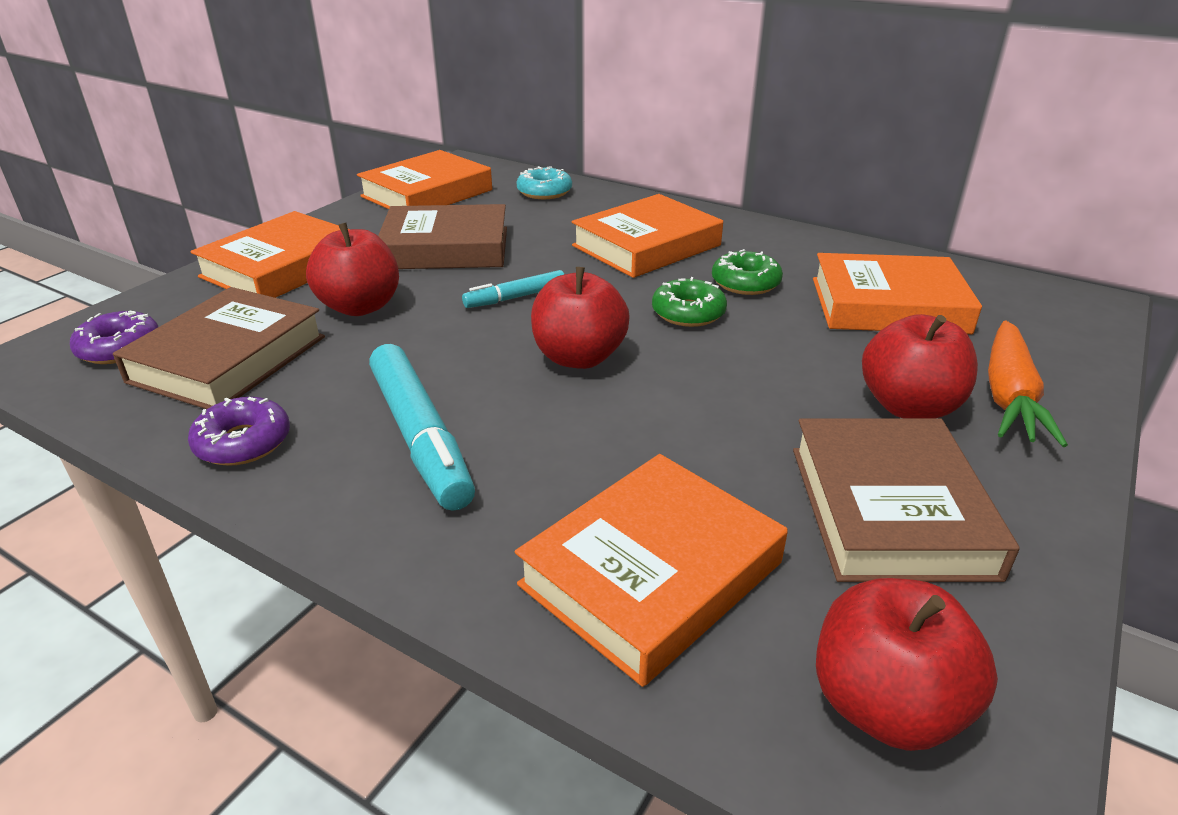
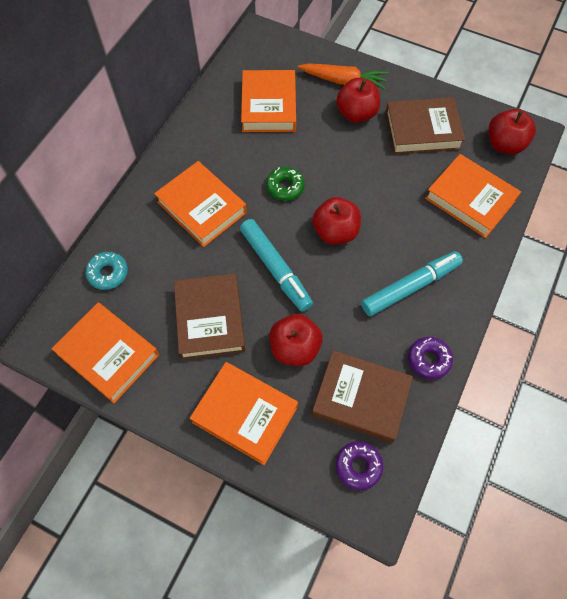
camera: 95 degrees left, 30 degrees up
turquoise marker [462,270,565,308] -> turquoise marker [240,219,313,312], size x1.82
green donut [712,249,783,295] -> none

